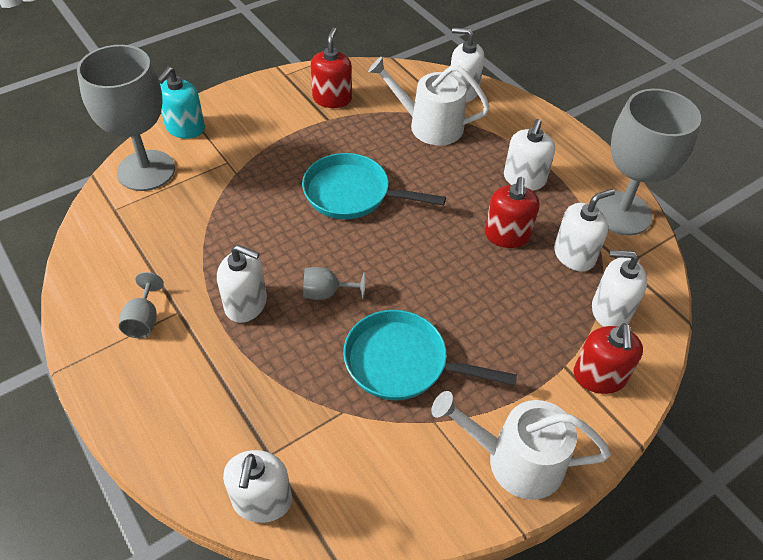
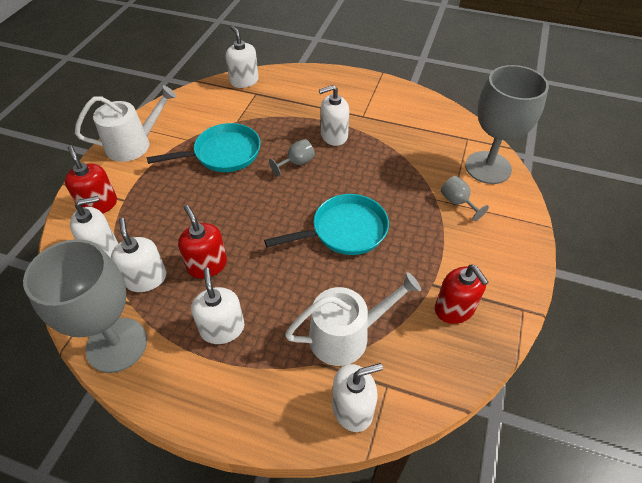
camera: 145 degrees right, 0 degrees up
grey goblet [119,272,164,338] -> grey goblet moved to [441,176,489,221]
turquoise soap dispenser [159,67,205,139] -> none
white soap dispenser [554,189,615,271] -> white soap dispenser turned 135 degrees clockwise [111,218,166,292]

